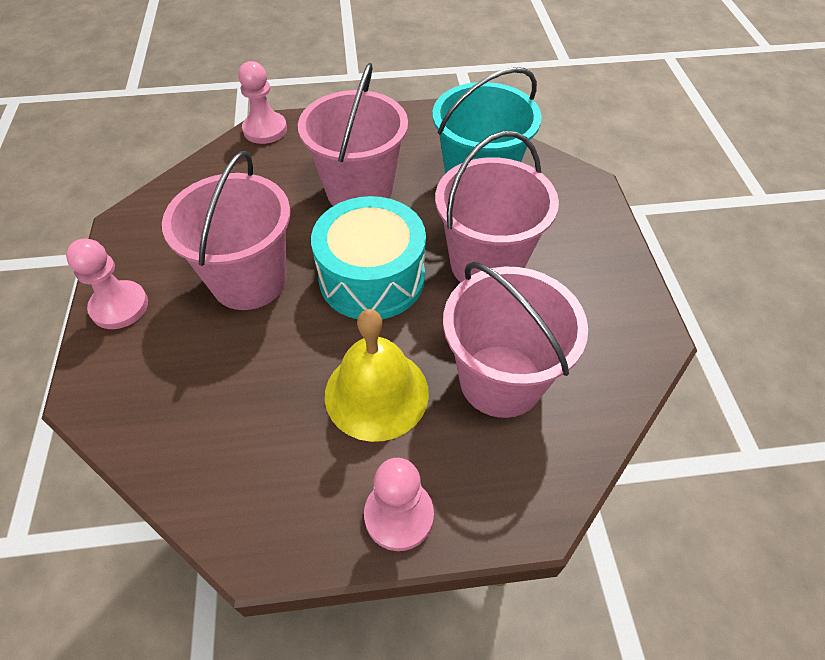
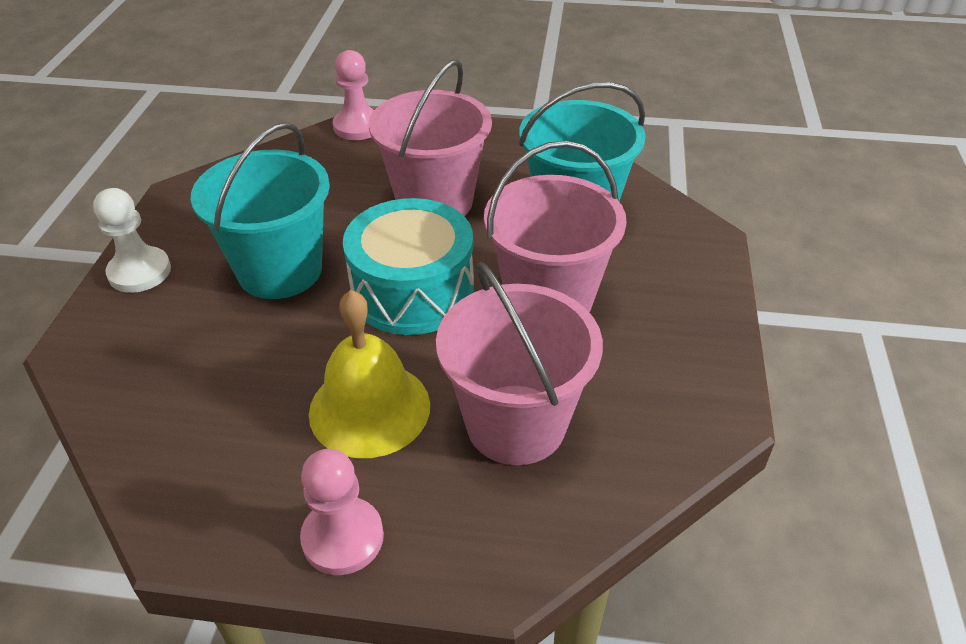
camera: 15 degrees right, 10 degrees down
pink pawn [66,238,148,329] -> white pawn [93,188,171,293]
pink bucket [162,151,290,310] -> turquoise bucket [191,122,330,299]

